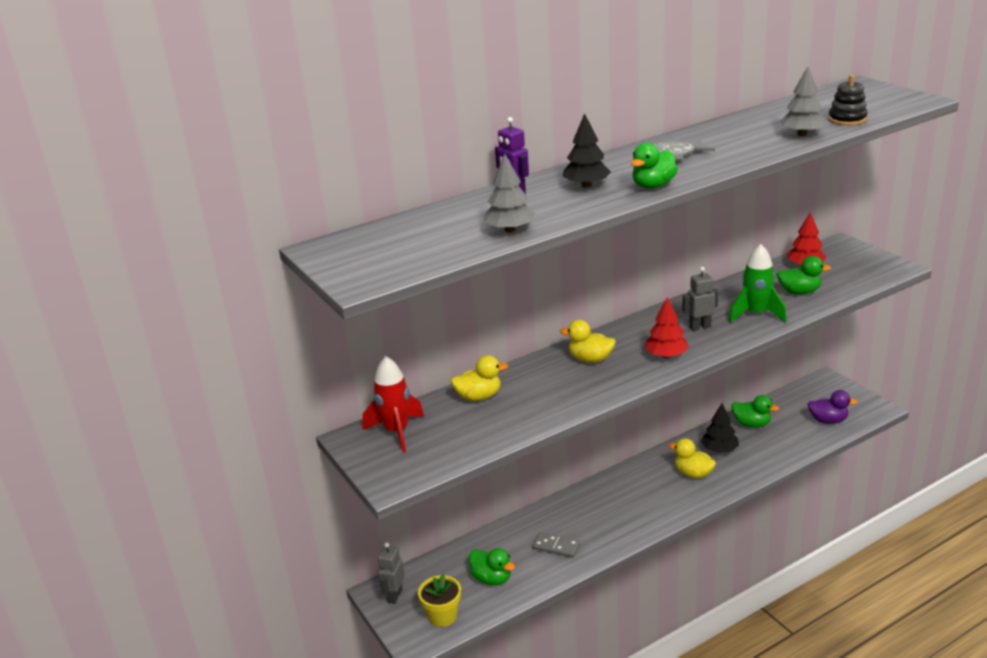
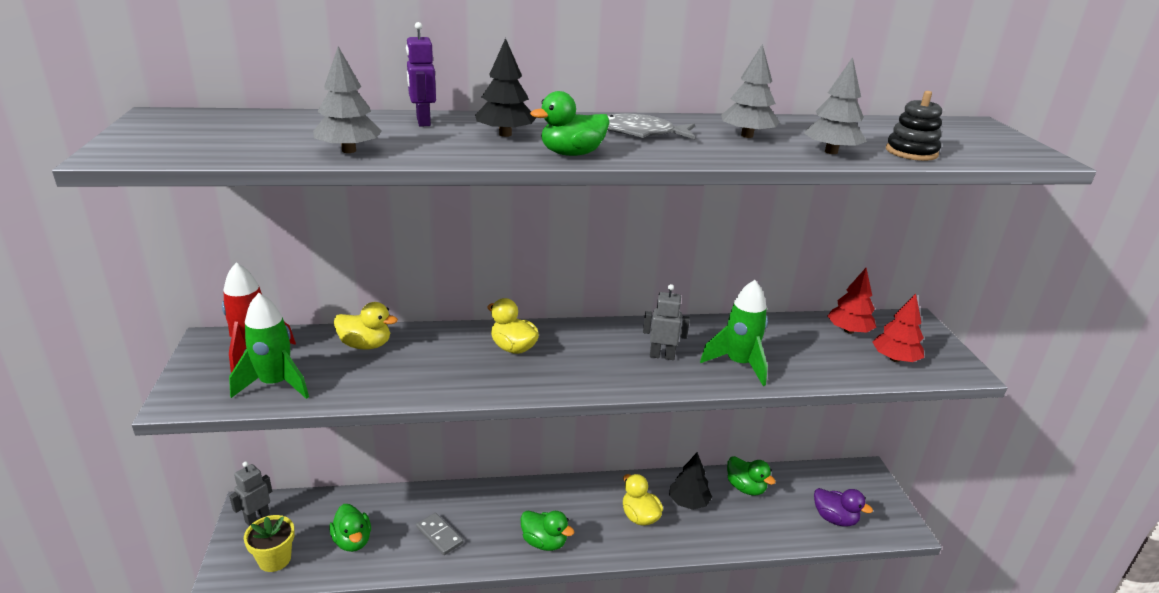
camera: 20 degrees right, 0 degrees up
red tree [645,297,689,358] -> red tree moved to [873,293,924,362]
green duck [777,256,831,295] -> green duck moved to [520,511,574,551]
none -> green rocket [229,293,309,399]
none -> grey tree [721,44,779,138]

